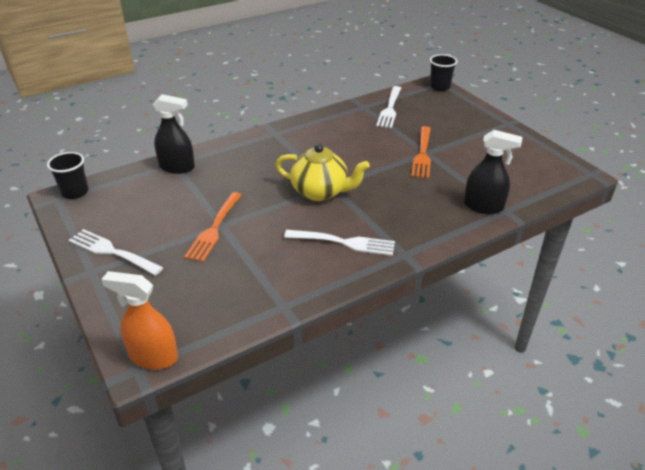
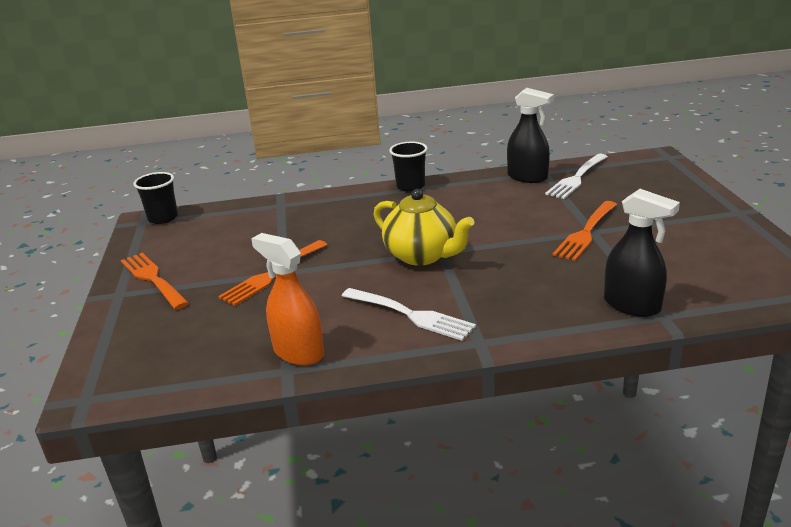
camera: 25 degrees right, 10 degrees down
white fork [68,229,164,275] -> orange fork [121,253,189,309]
orange spray bottle [101,271,178,370] -> orange spray bottle moved to [251,233,324,365]
black spray bottle [153,94,195,174] -> black spray bottle moved to [507,88,554,183]
black cup [430,54,457,91] -> black cup moved to [389,142,428,192]

